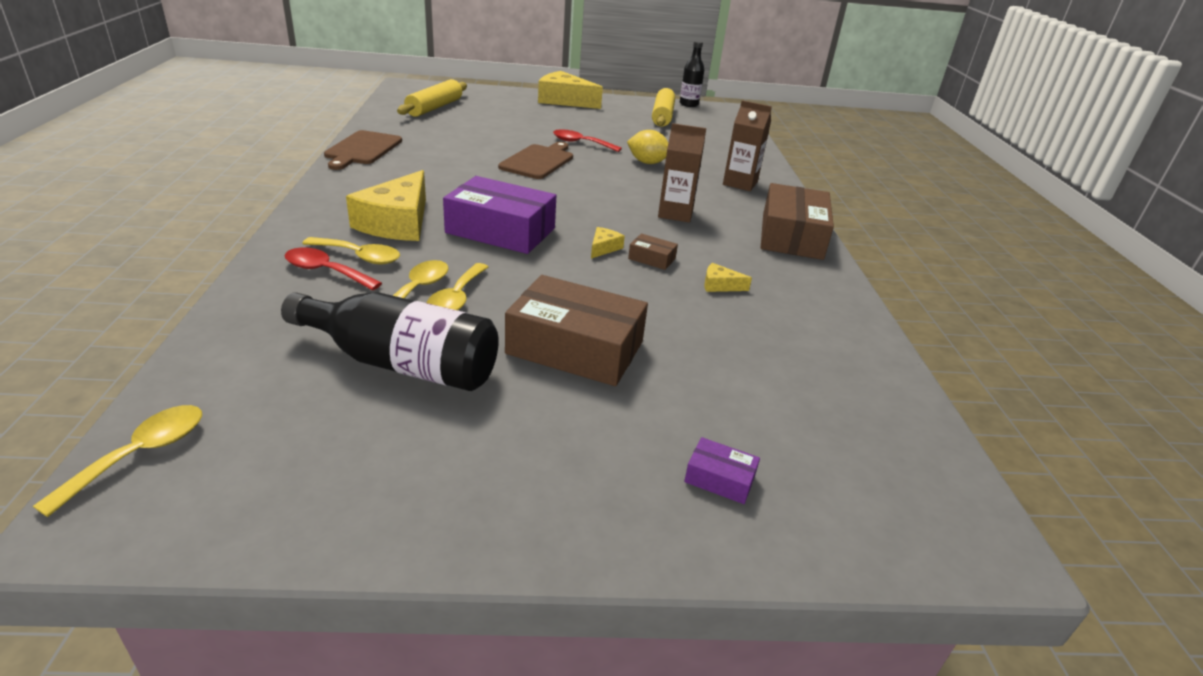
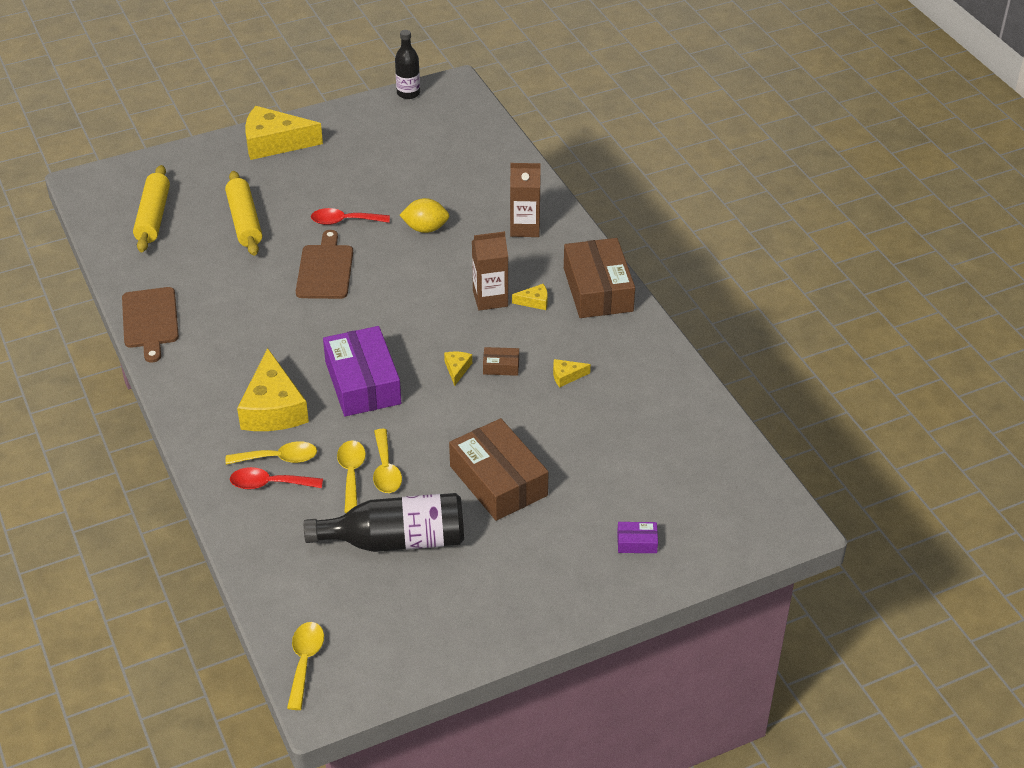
camera: 20 degrees left, 10 degrees up
purple box [443,176,556,254] -> purple box turned 75 degrees clockwise [323,326,401,417]
brown box [505,275,648,386] -> brown box turned 60 degrees clockwise [449,418,549,521]
yellow rolling pin [652,88,675,127] -> yellow rolling pin moved to [225,171,262,256]
none -> yellow cheese [512,284,548,310]

